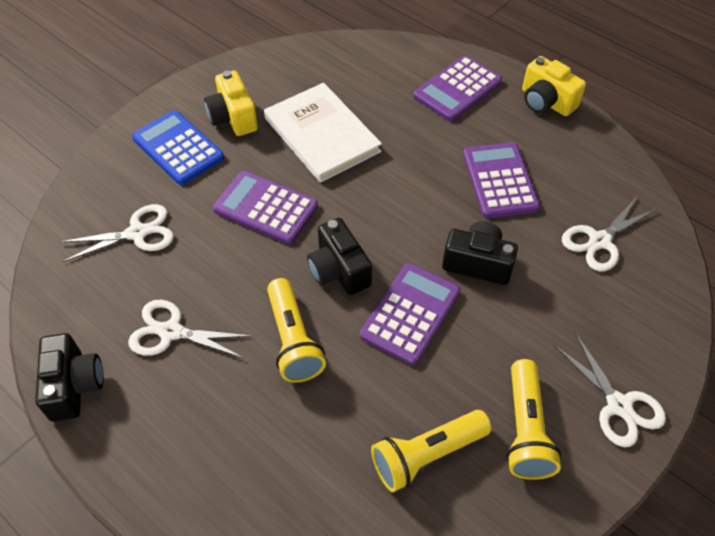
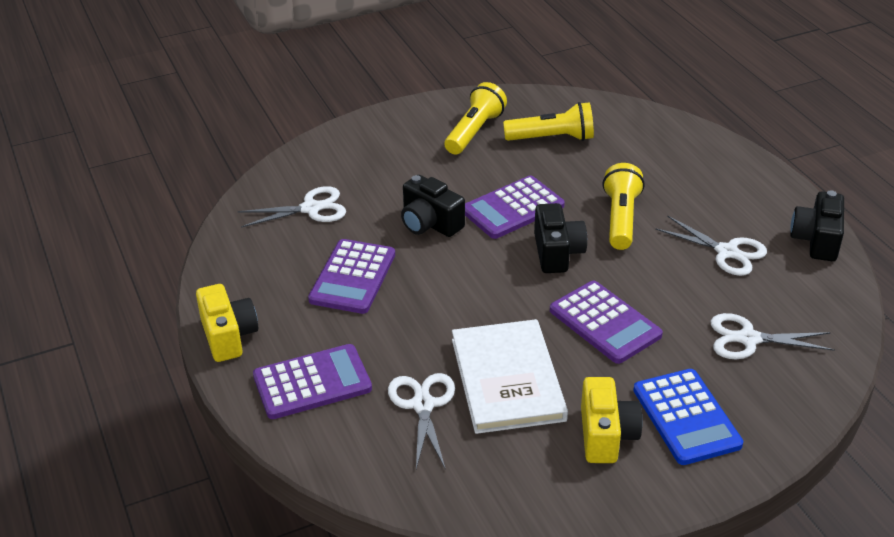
camera: 155 degrees left, 15 degrees down
white scissors [554,332,666,447] -> white scissors moved to [388,373,455,469]

